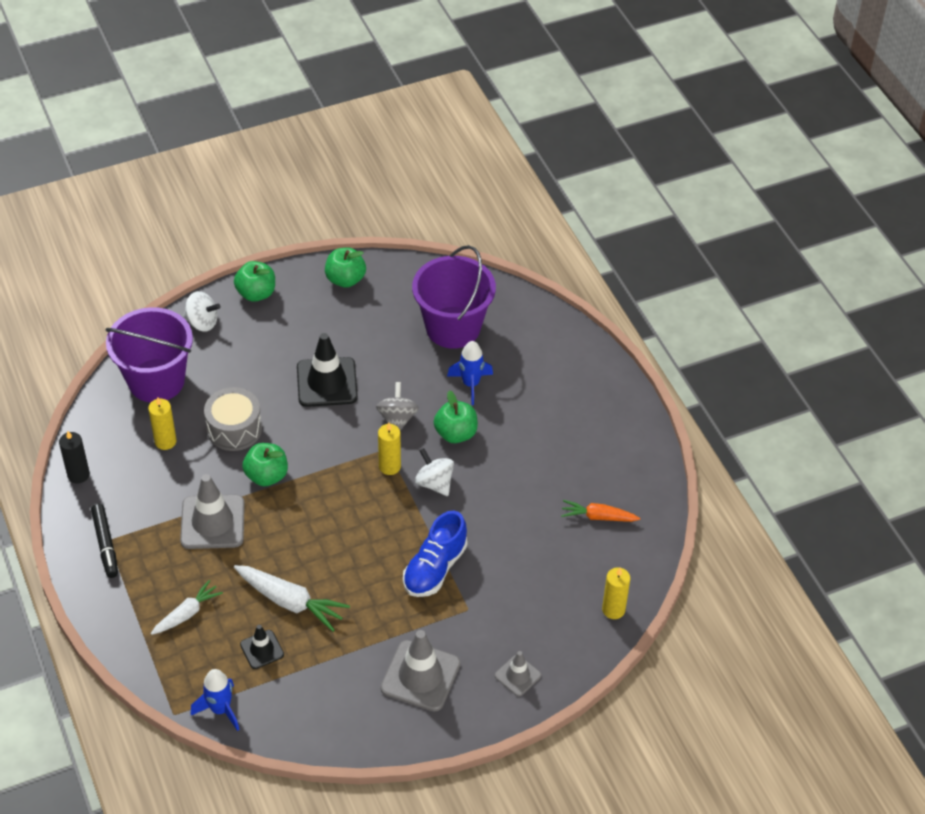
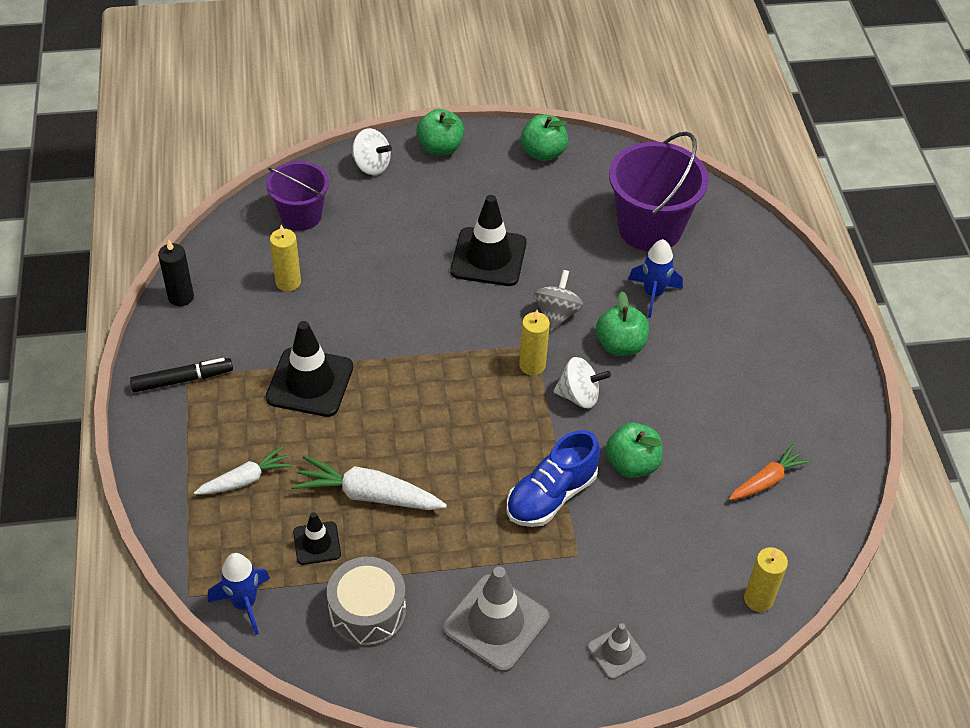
camera: 15 degrees right, 0 degrees up
black marker [91,504,118,578] -> black marker turned 105 degrees counterclockwise [130,358,233,392]
purple bucket [105,307,193,403] -> purple bucket [266,161,329,231], size x0.64
grey traffic cone [180,474,245,549] -> black traffic cone [266,321,353,417]
grey drum [204,387,262,451] -> grey drum moved to [327,557,406,648]
white carrot [234,565,350,632] -> white carrot turned 150 degrees clockwise [291,455,447,510]
green apple [243,443,288,486] -> green apple moved to [606,422,663,478]
white spinning top [415,448,454,496] -> white spinning top turned 120 degrees clockwise [553,357,611,408]
orange carrot [561,500,640,522] -> orange carrot turned 120 degrees clockwise [729,444,811,500]

